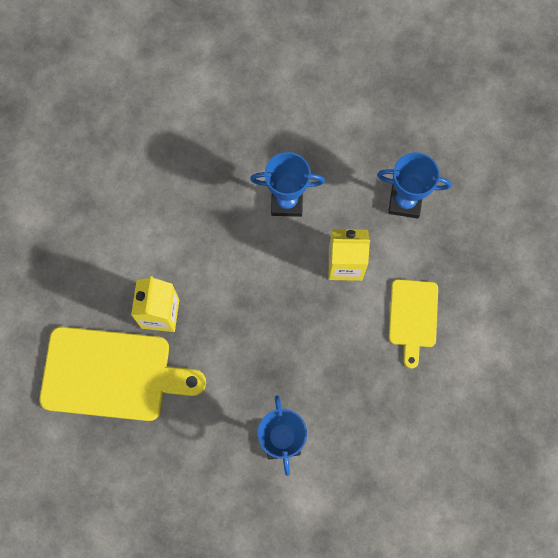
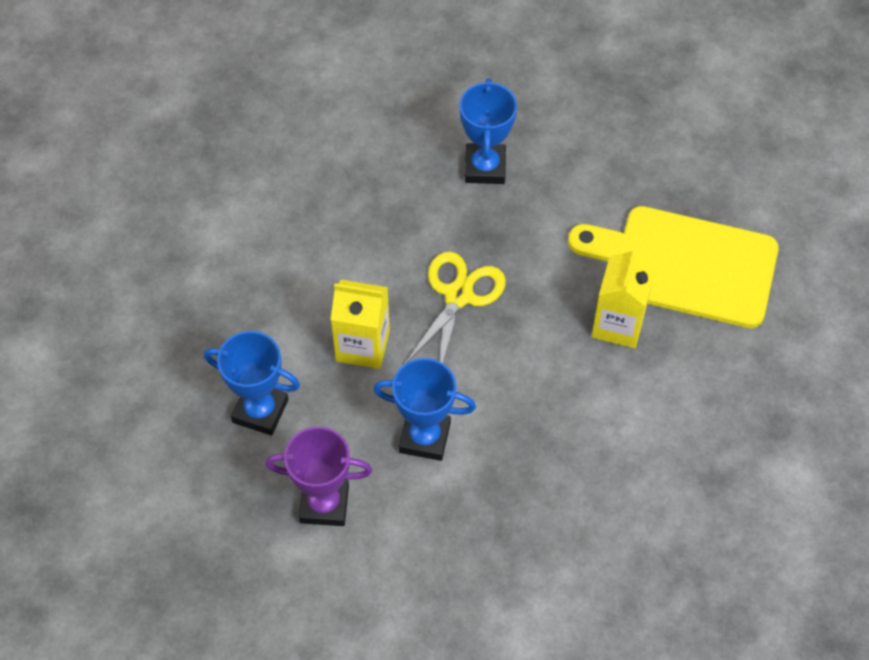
camera: 170 degrees left, 15 degrees down
yellow cutting board [389,279,438,369] -> none
none -> purple trophy [265,427,372,526]
none -> yellow scissors [405,251,506,364]

